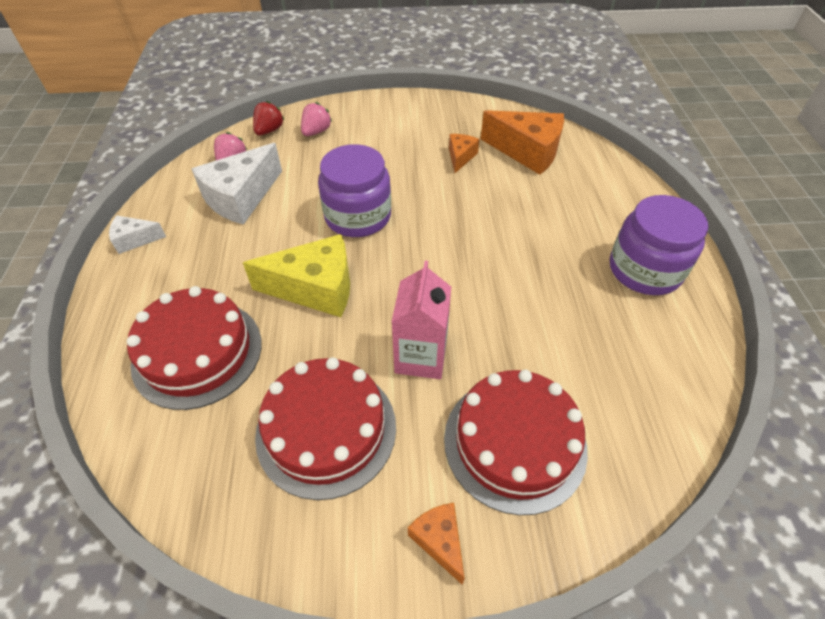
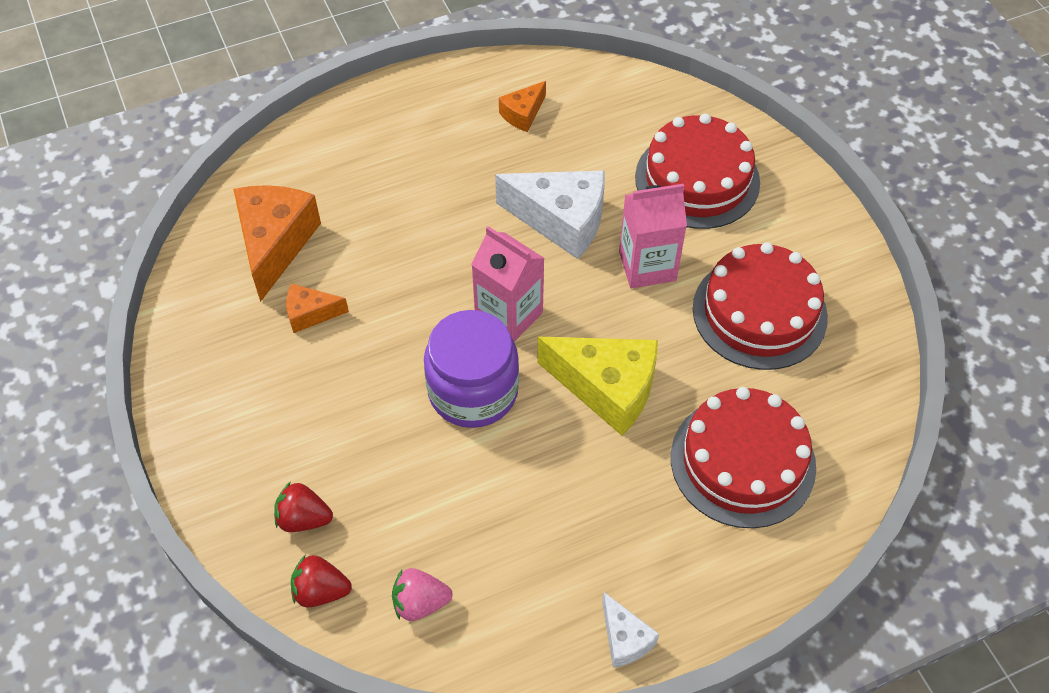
camera: 110 degrees left, 5 degrees up
white cheese [192,143,282,225] -> white cheese moved to [495,170,605,259]
yellow cheese [243,234,350,317] -> yellow cheese turned 135 degrees clockwise [537,337,658,436]
pink strawberry [301,102,332,136] -> red strawberry [274,481,333,532]
orange cheese [408,503,465,585] -> orange cheese moved to [499,81,546,132]
purple jar [610,195,708,295] -> none
none -> pink carton [471,226,545,342]

